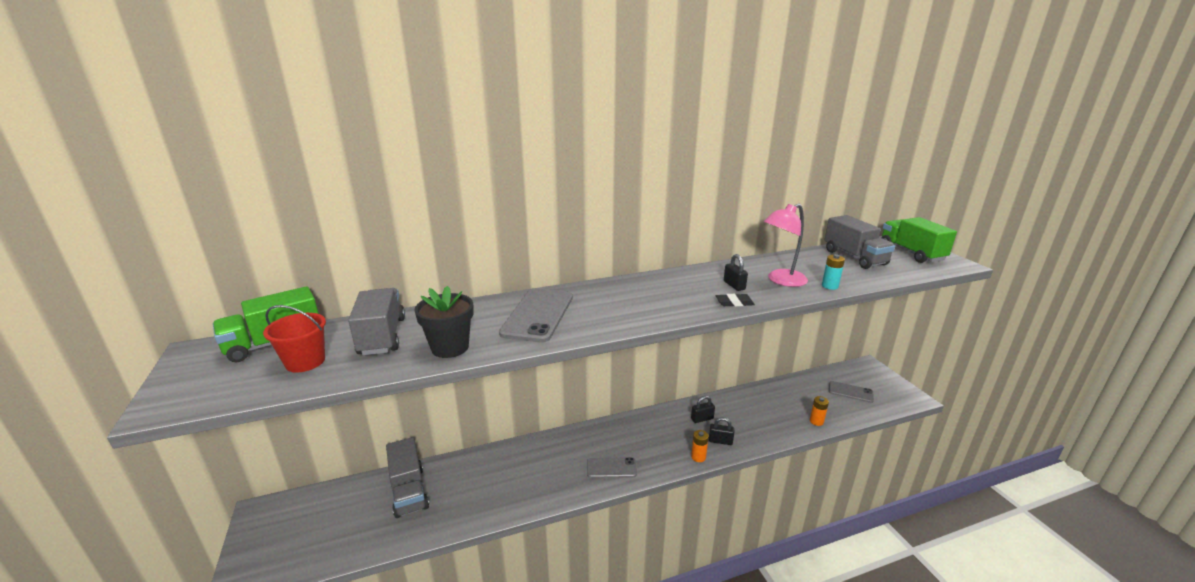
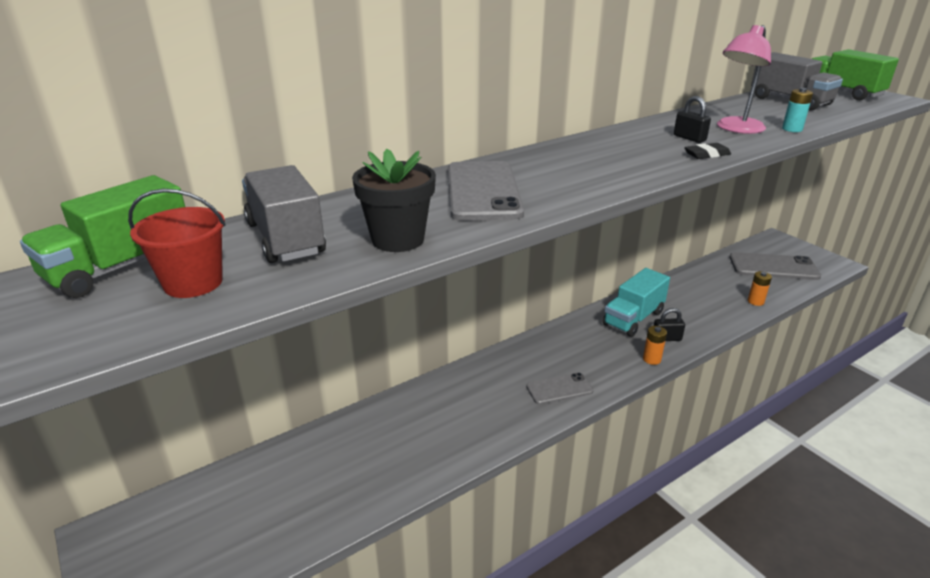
camera: 15 degrees left, 5 degrees up
grey truck [386,437,429,518] -> none
black padlock [691,396,715,423] -> turquoise truck [603,268,670,337]
grey phone [829,381,874,403] -> grey phone [729,252,821,280], size x1.70

